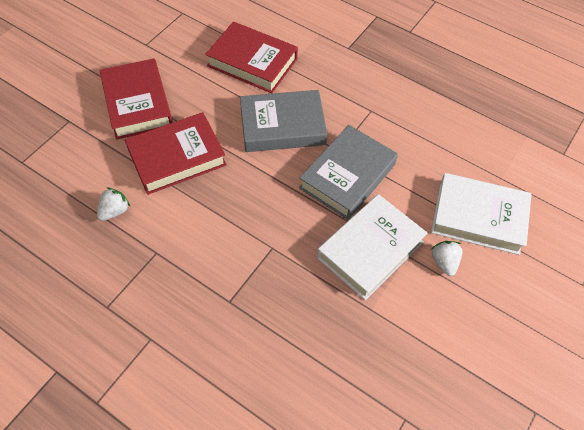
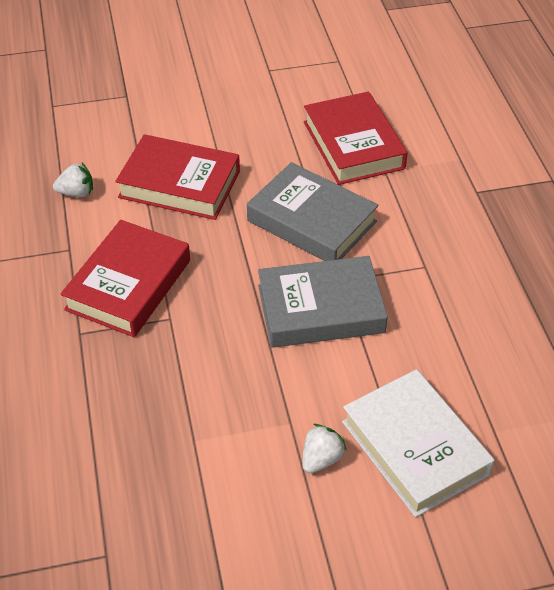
camera: 45 degrees right, 10 degrees down
red book [99,59,173,140] -> red book moved to [61,220,190,337]
white book [317,194,427,300] -> none

